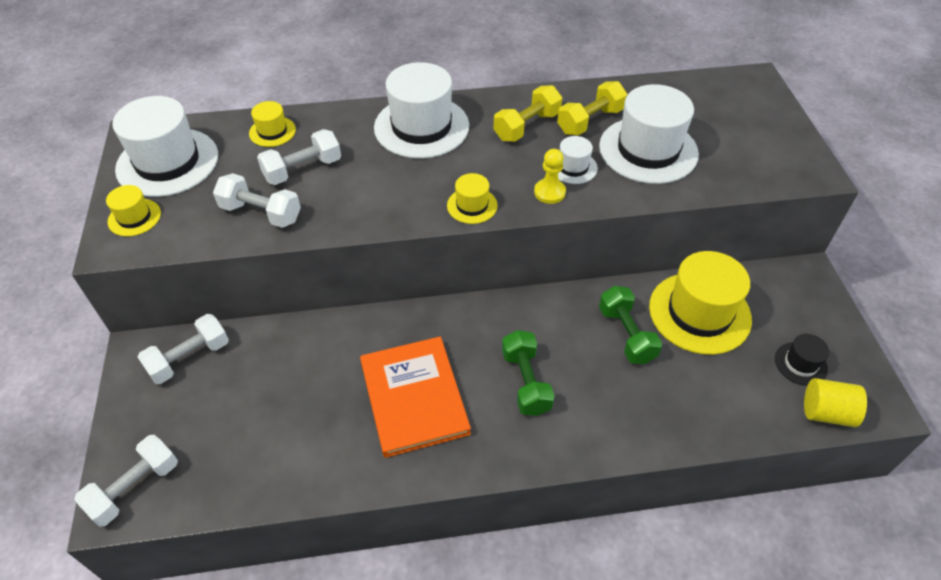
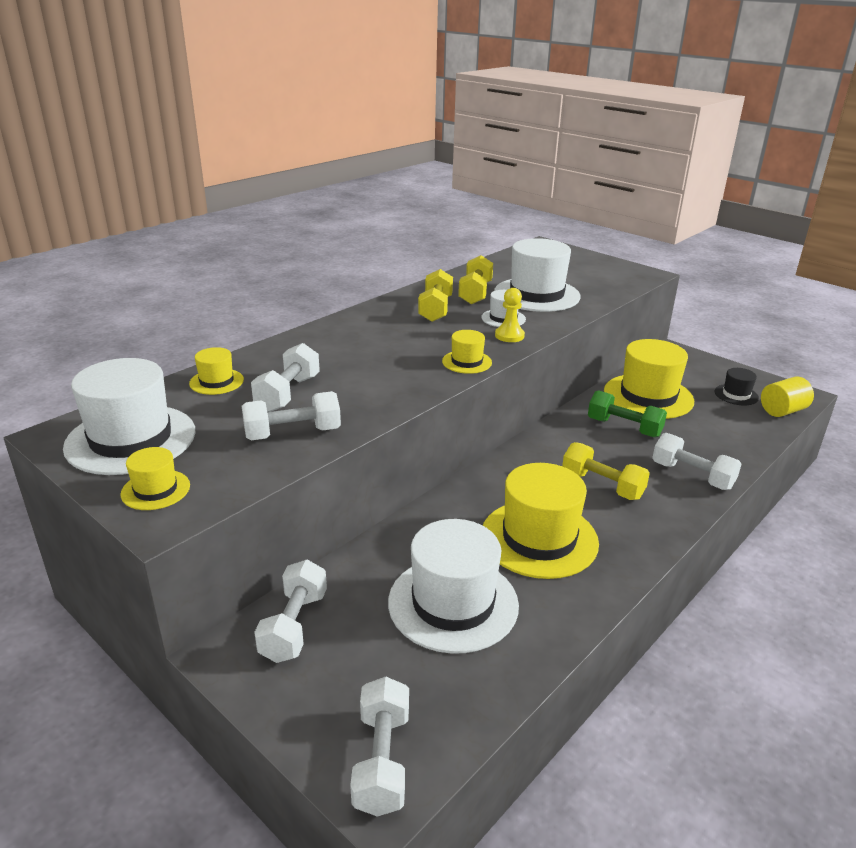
camera: 40 degrees left, 20 degrees down
orange book [360,336,471,458] -> yellow hat [483,463,599,579]
white hat [374,62,469,159] -> white hat moved to [388,519,519,654]
green dumbbell [502,330,555,416] -> yellow dumbbell [562,442,650,500]
none -> white dumbbell [652,433,741,490]

